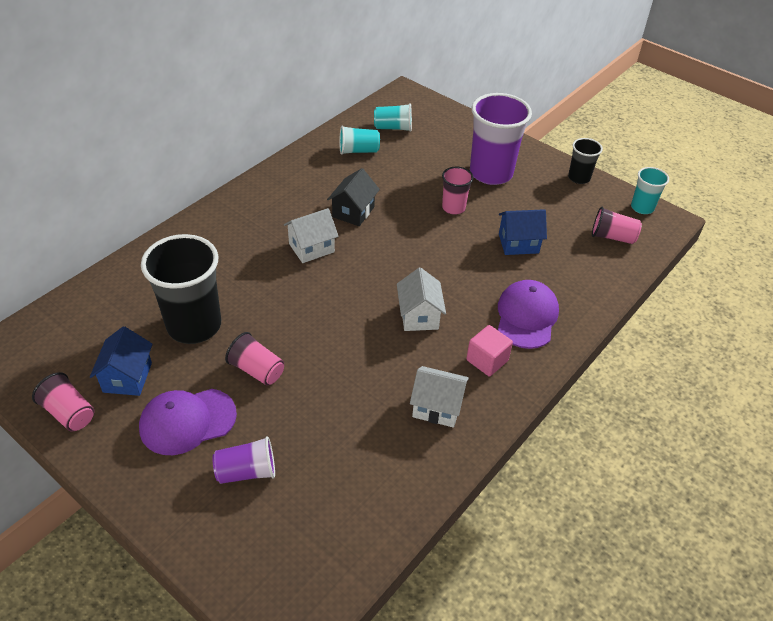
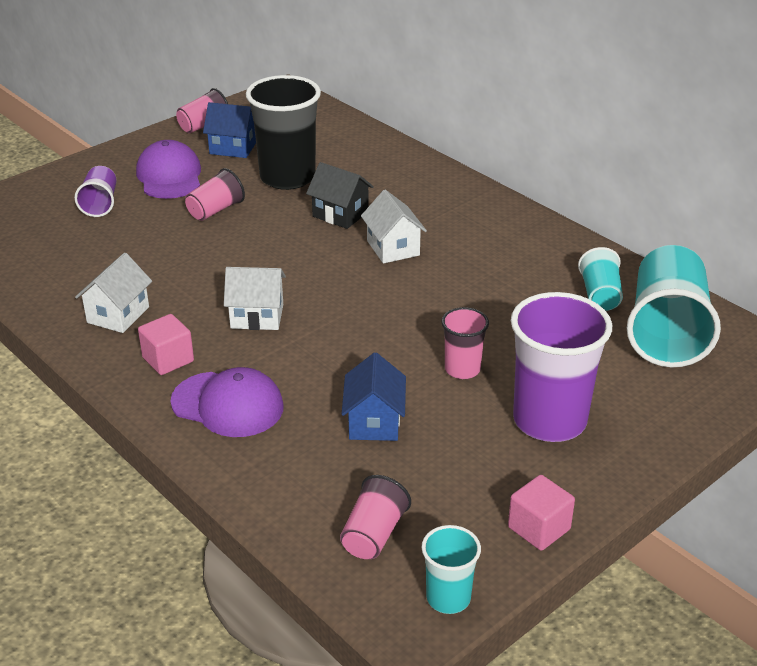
camera: 100 degrees right, 10 degrees down
black house [327,168,380,226] -> black house moved to [306,162,374,229]
turquoise cup [374,103,412,132] -> turquoise cup [627,245,721,368], size x1.95
black cup [568,138,603,184] -> pink cube [508,475,575,551]

